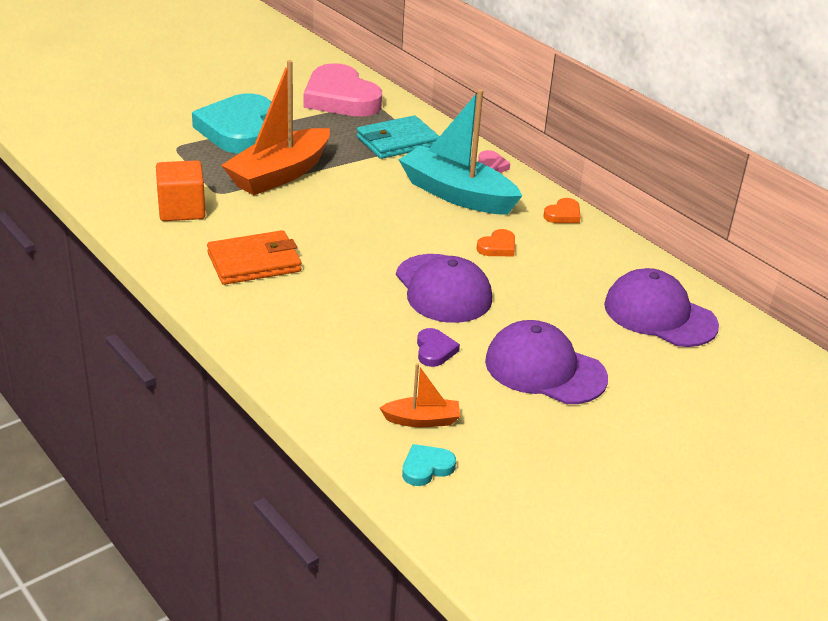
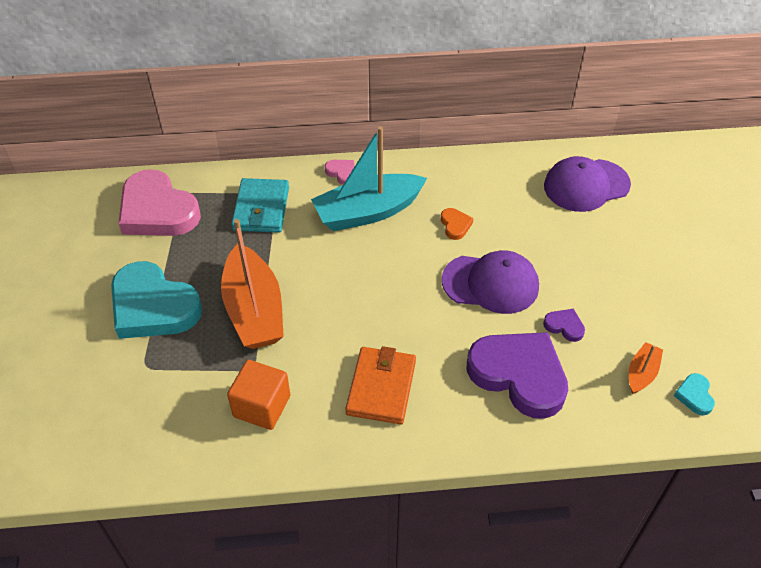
camera: 55 degrees left, 15 degrees up
pink heart [303,63,382,117] -> pink heart turned 45 degrees clockwise [118,169,201,236]
purple cap [485,320,608,404] -> none
orange heart [543,198,581,223] -> none
none -> purple heart [467,332,568,419]

